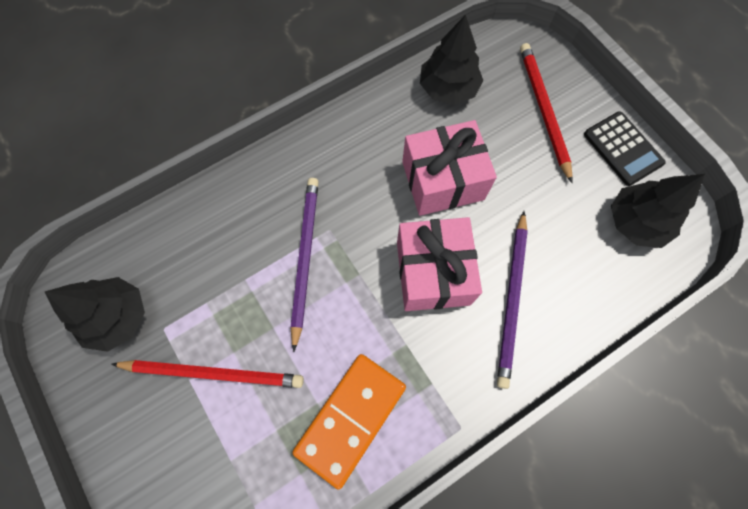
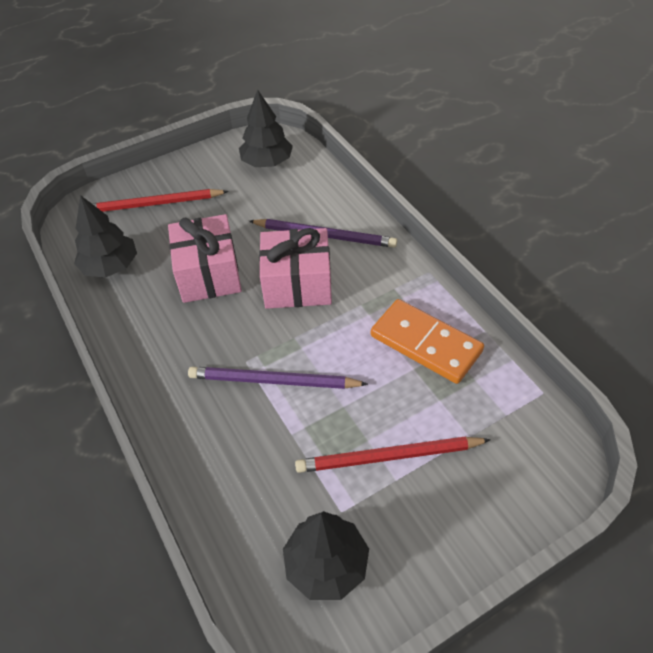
camera: 85 degrees left, 20 degrees down
red pencil [112,360,304,388] -> red pencil turned 105 degrees counterclockwise [295,437,491,473]
black calculator [584,111,666,186] -> none

